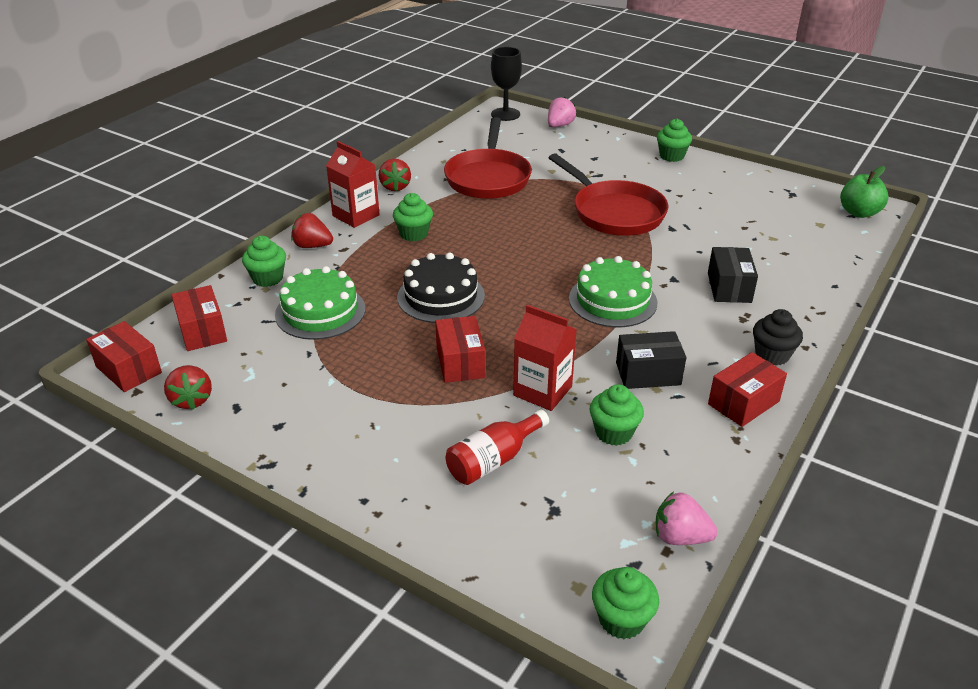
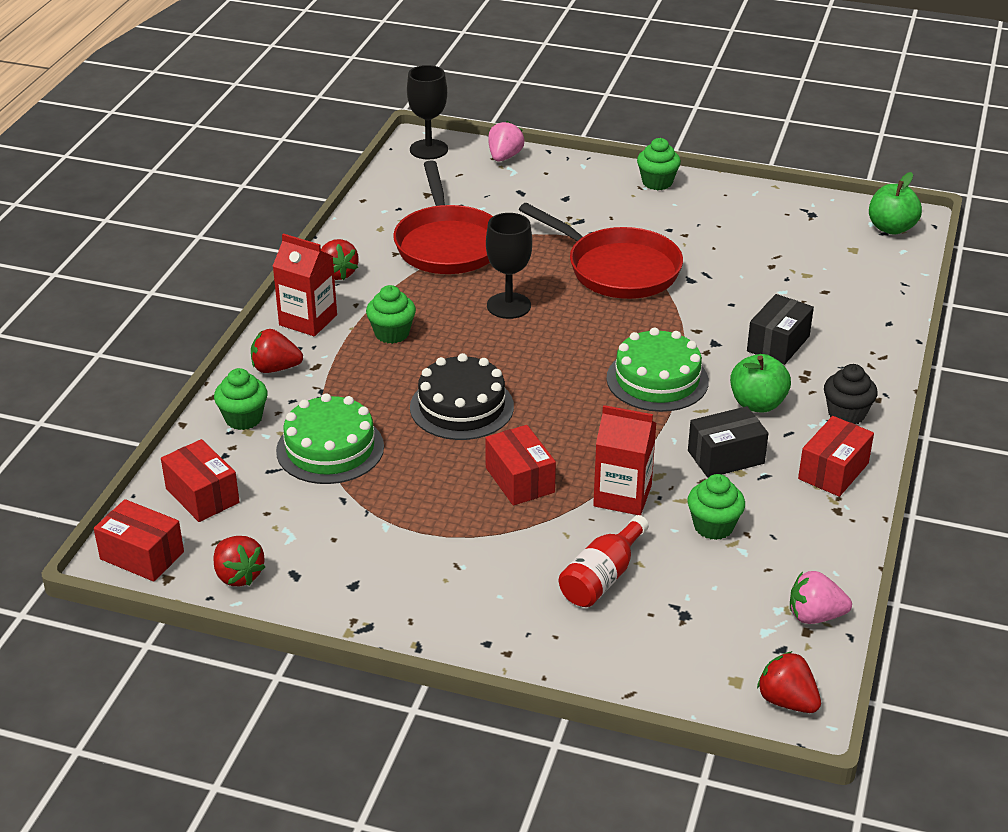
camera: 15 degrees left, 0 degrees up
green cupcake [592,567,659,639] -> red strawberry [757,651,821,713]
black box [708,247,758,303] -> black box turned 45 degrees clockwise [747,294,814,365]
none -> black goblet [486,213,532,319]
none -> green apple [730,354,791,413]

